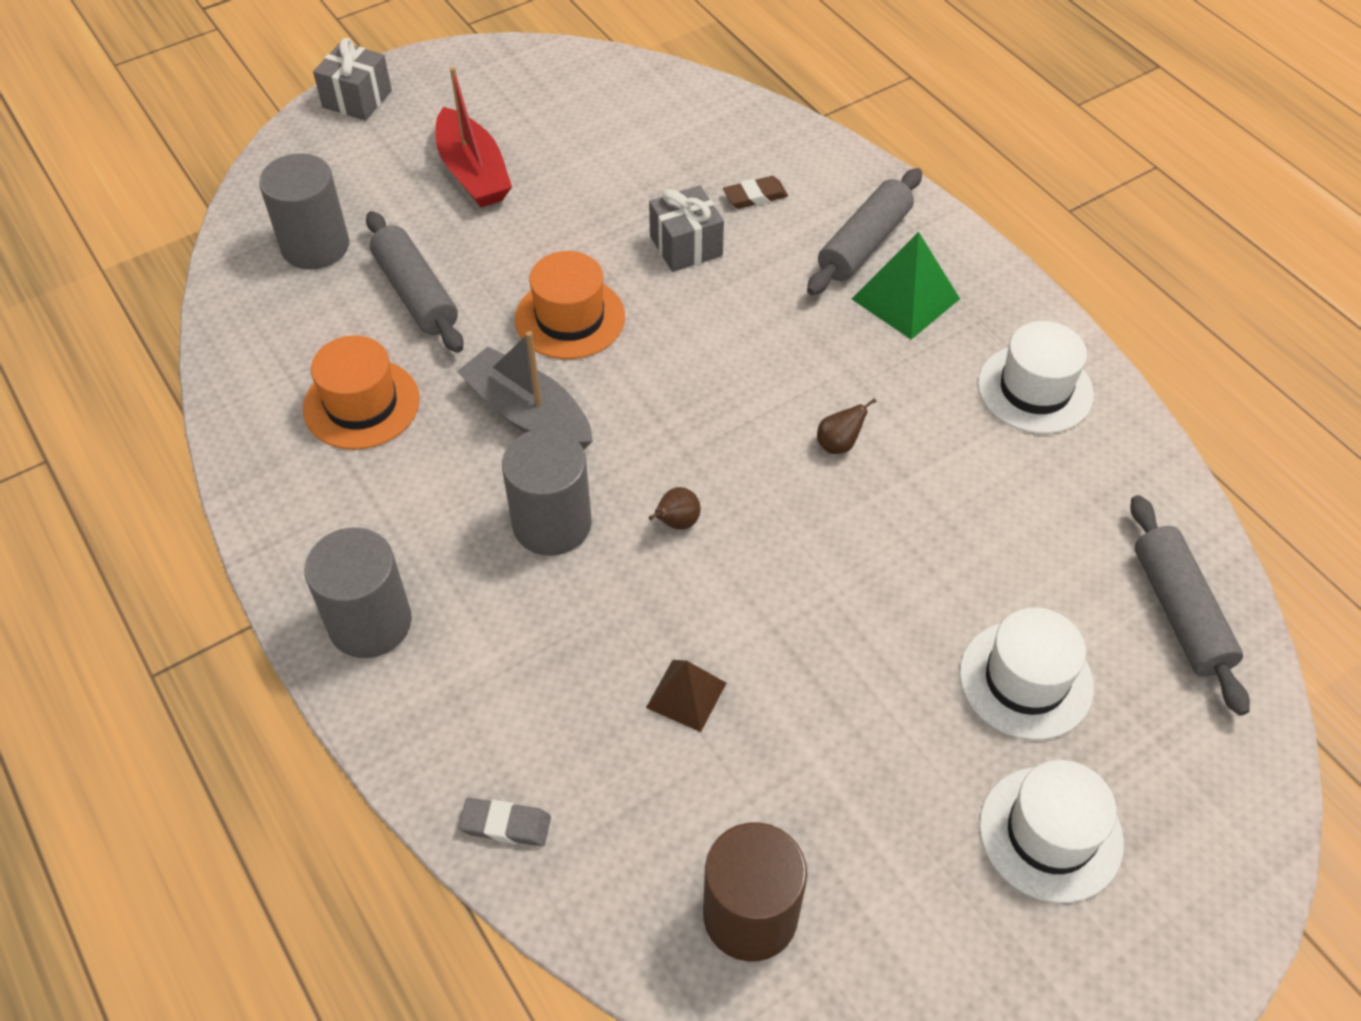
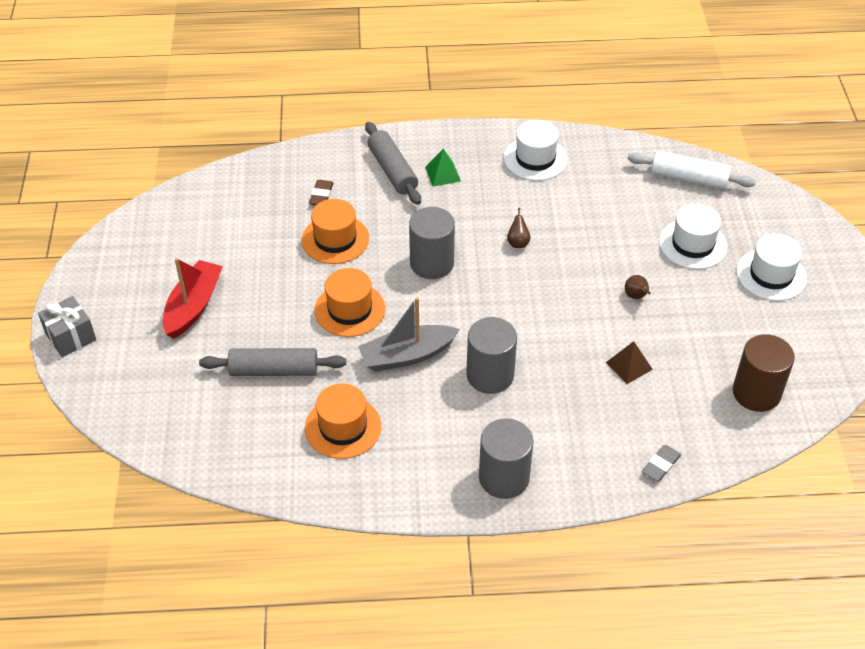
camera: 60 degrees left, 5 degrees down
grey cylinder [259,153,349,269] -> grey cylinder moved to [409,207,455,279]
red boat [436,67,512,208] -> red boat turned 75 degrees counterclockwise [163,258,223,339]
grey gift [649,185,724,272] -> orange hat [302,199,369,264]
brown pear [649,487,701,530] -> brown pear moved to [625,275,651,299]
green pyramid [852,232,960,340] -> green pyramid [425,149,461,187], size x0.64
grey rolling pin [1130,495,1250,716] -> white rolling pin [628,150,756,189]

